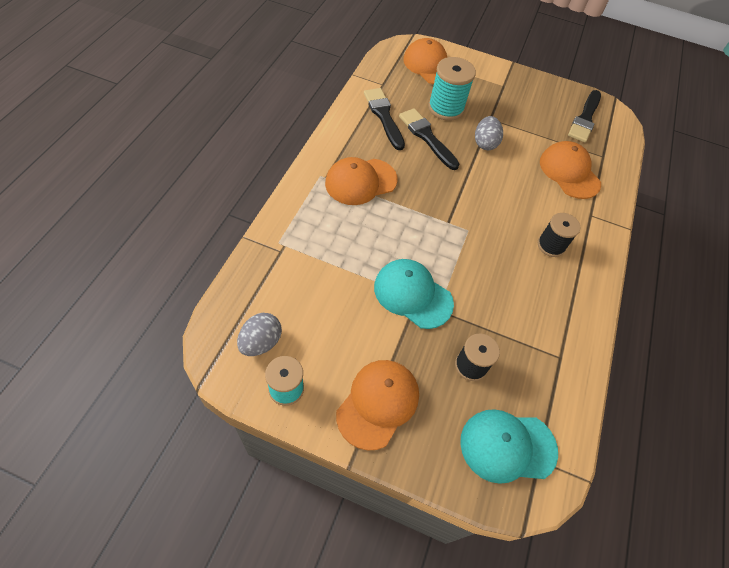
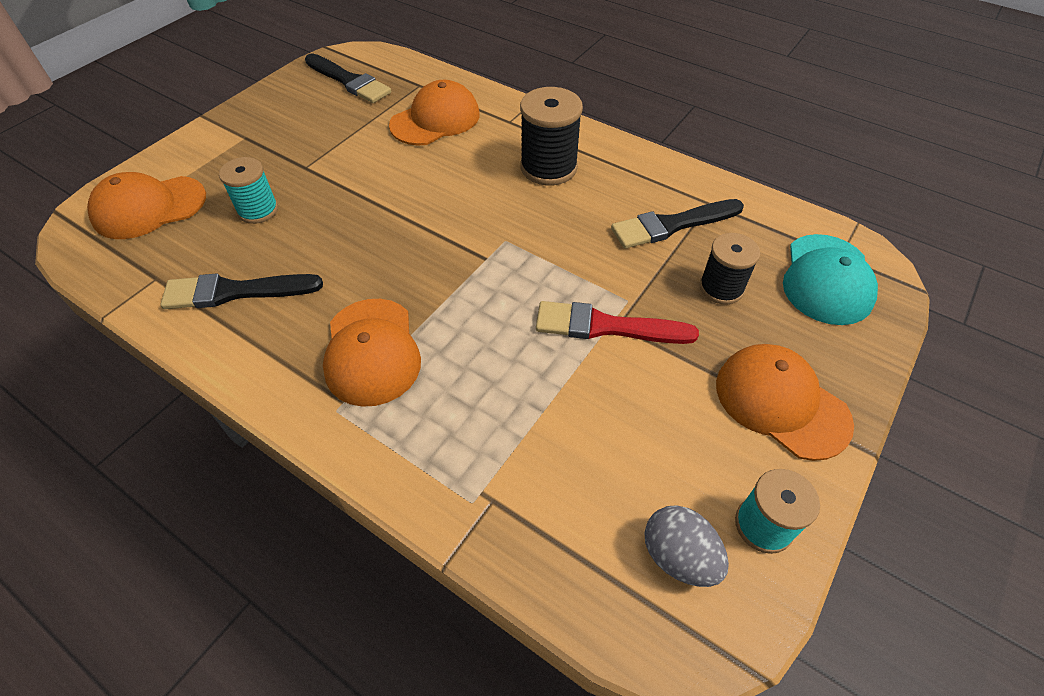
camera: 70 degrees left, 5 degrees down
turquoise cap [374,259,454,329] -> red brush [536,301,699,344]
black brush [399,108,459,170] -> black brush moved to [611,199,744,249]
turquoise spool [428,57,476,121] -> turquoise spool [219,157,278,224], size x0.66
grey egg [475,116,503,150] -> none
black spool [538,213,580,257] -> black spool [520,87,583,186], size x1.52
orange cap [540,141,601,199] -> orange cap turned 150 degrees clockwise [389,80,480,145]

